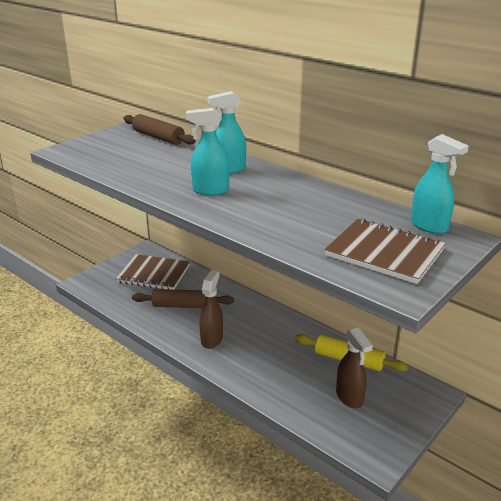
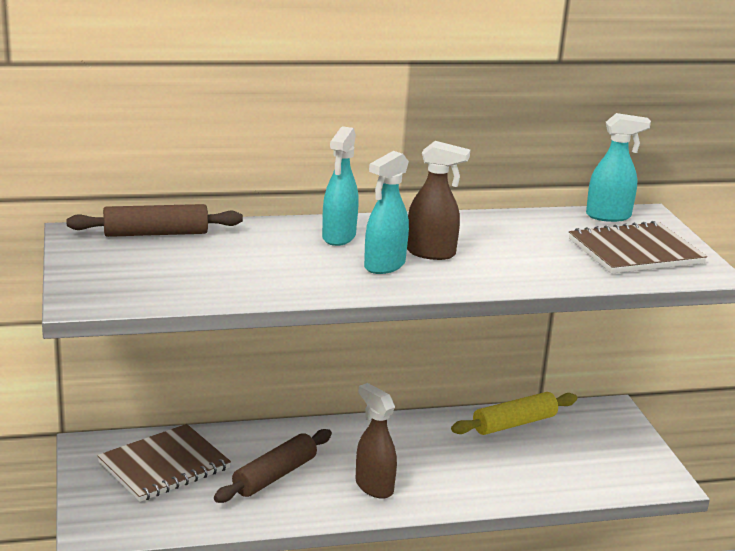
camera: 55 degrees left, 5 degrees down
brown spray bottle [336,327,373,408] -> brown spray bottle moved to [407,141,470,260]

